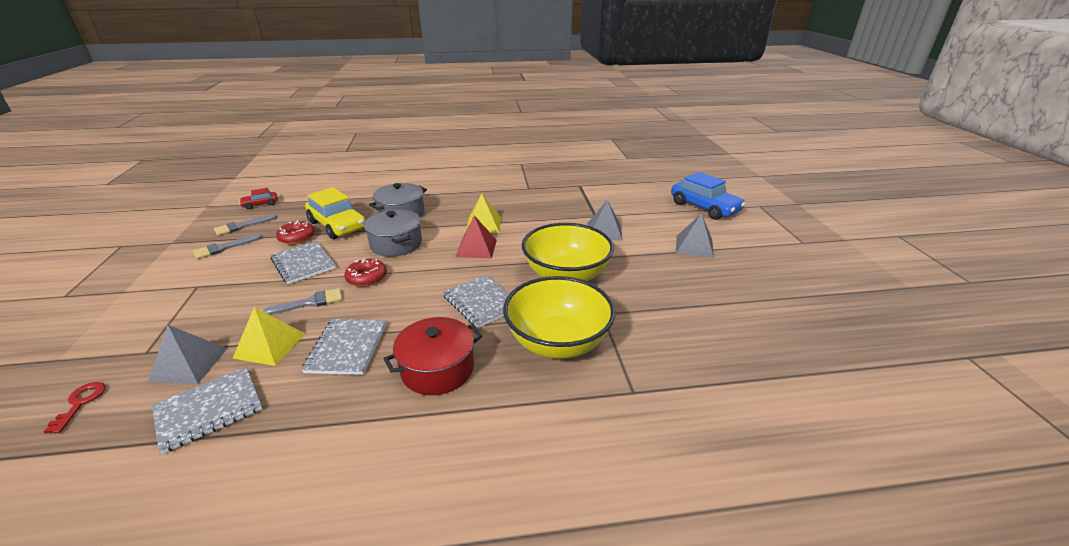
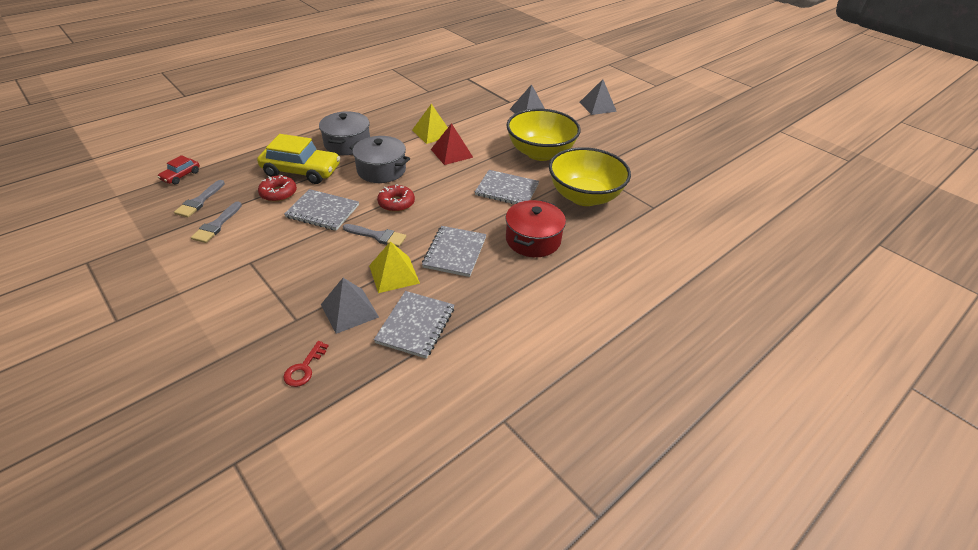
camera: 35 degrees left, 10 degrees up
red key [44,382,105,434] -> red key turned 120 degrees counterclockwise [283,341,329,387]
grey brush [263,288,342,315] -> grey brush turned 75 degrees clockwise [343,224,407,247]
grey notebook [301,319,386,375] -> grey notebook turned 45 degrees clockwise [422,226,486,277]
blue car [671,172,746,220] -> none

